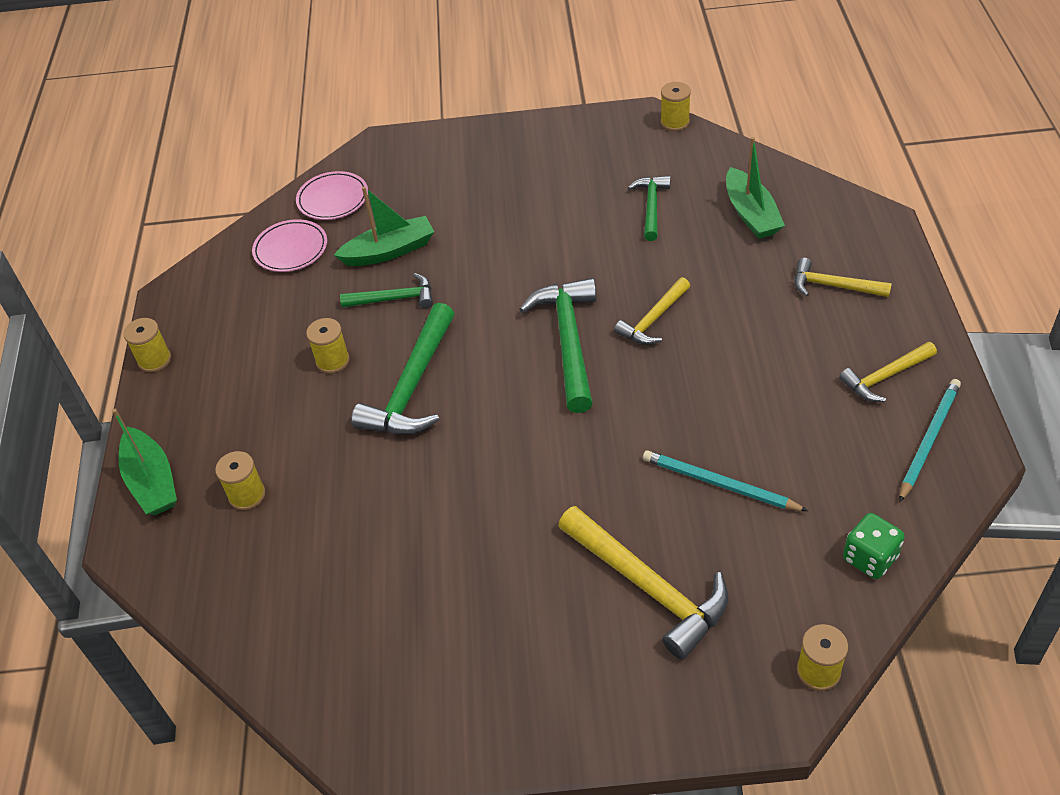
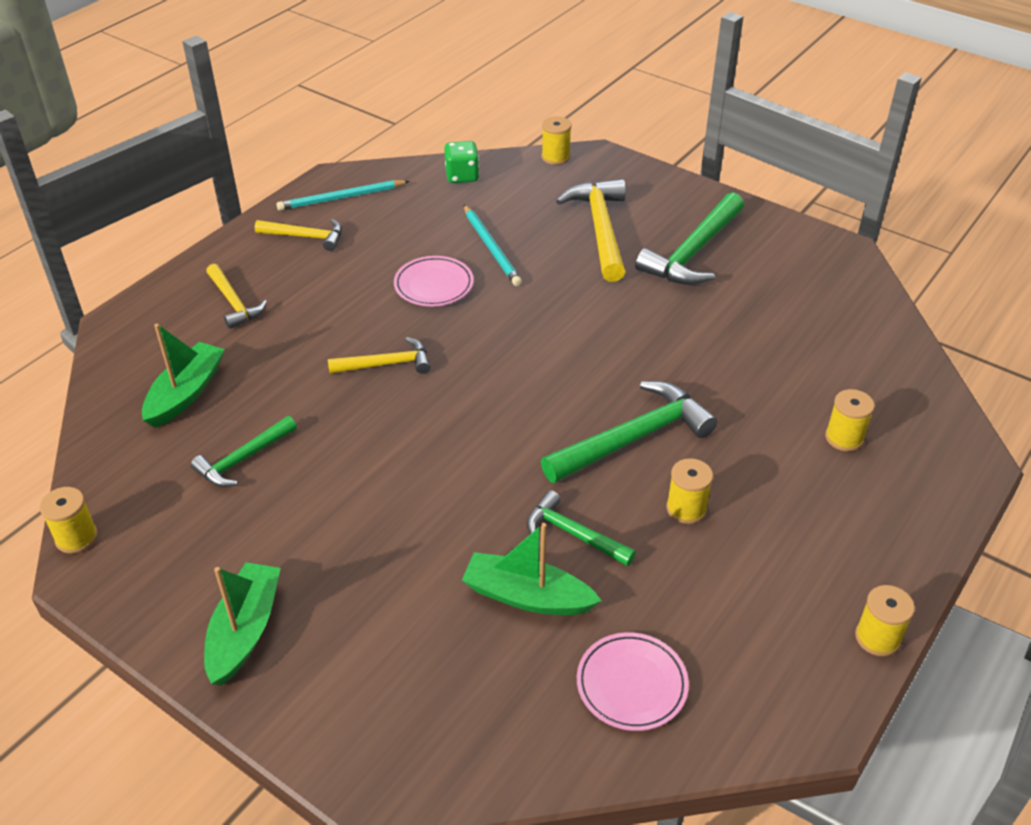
camera: 145 degrees left, 5 degrees down
green boat [112,409,177,515] -> green boat moved to [204,562,281,686]
pink plate [296,171,368,220] -> pink plate moved to [394,256,474,306]
green hammer [519,278,596,413] -> green hammer moved to [635,192,744,285]

